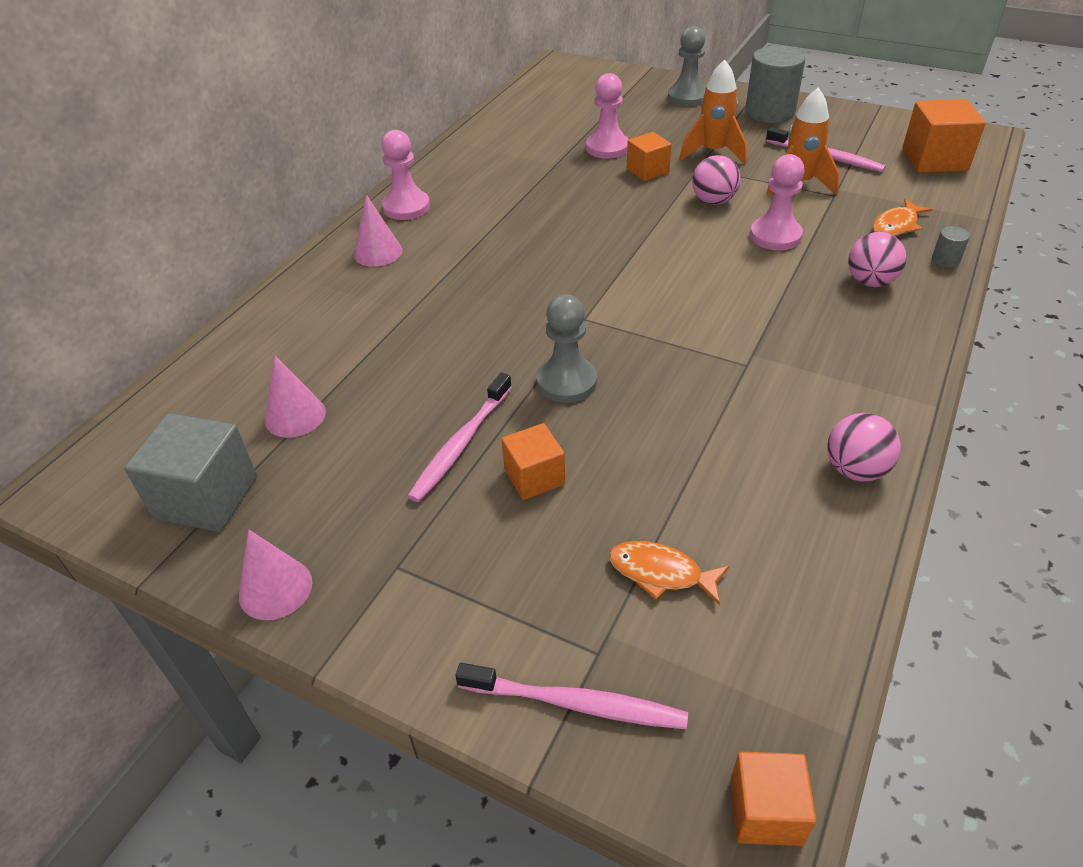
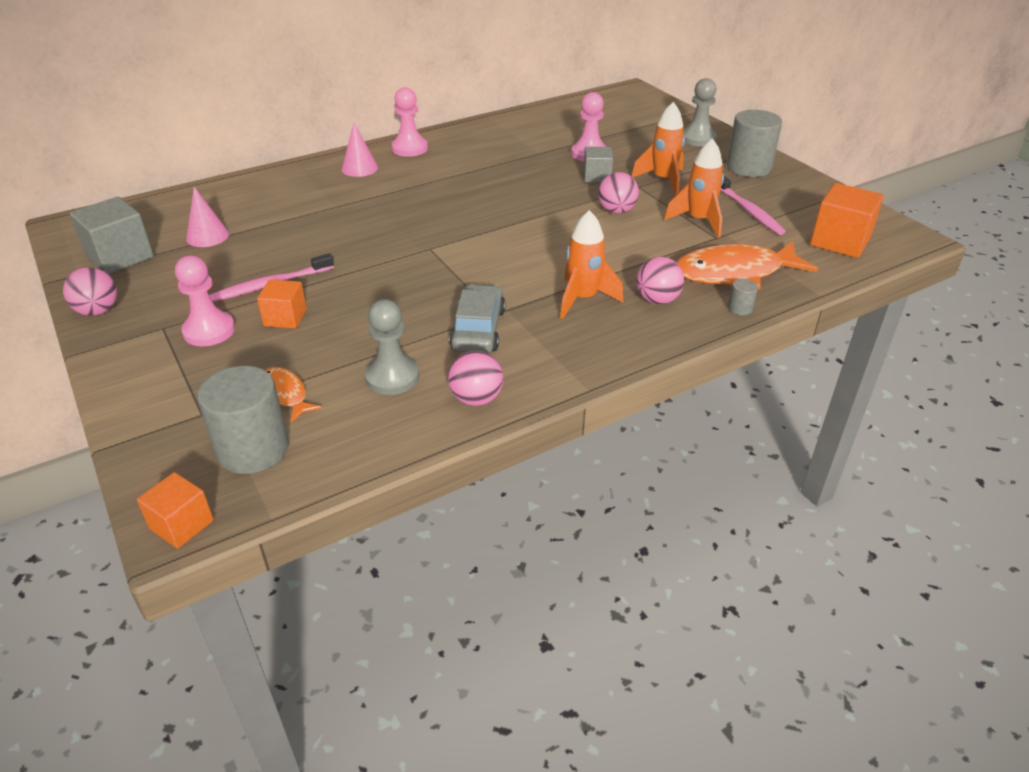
camera: 30 degrees right, 5 degrees down
pink cone [239,530,312,620] -> pink ball [63,267,117,316]
pink toothbrush [456,663,688,729] -> none
grey pawn [536,294,597,403] -> grey pawn moved to [365,299,419,395]
orange cube [627,132,672,181] -> grey cube [584,147,613,183]
pink pawn [750,154,805,250] -> pink pawn moved to [175,256,235,346]
orange fish [872,198,933,236] -> orange fish [676,241,818,289], size x1.96
none -> grey cylinder [197,366,289,474]
none -> grey car [449,284,506,353]
none -> orange rocket [560,210,623,319]

